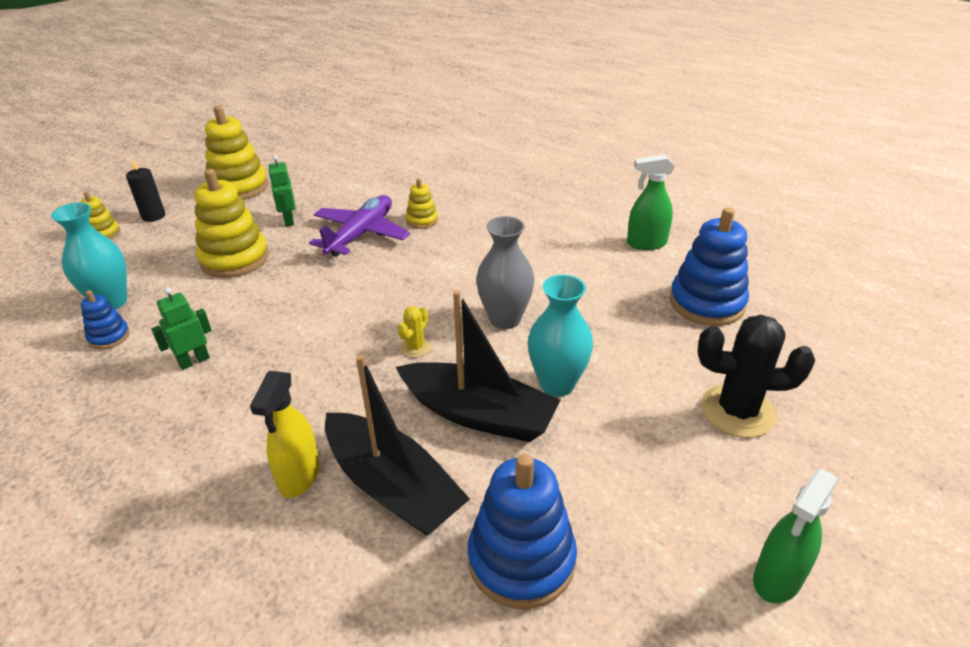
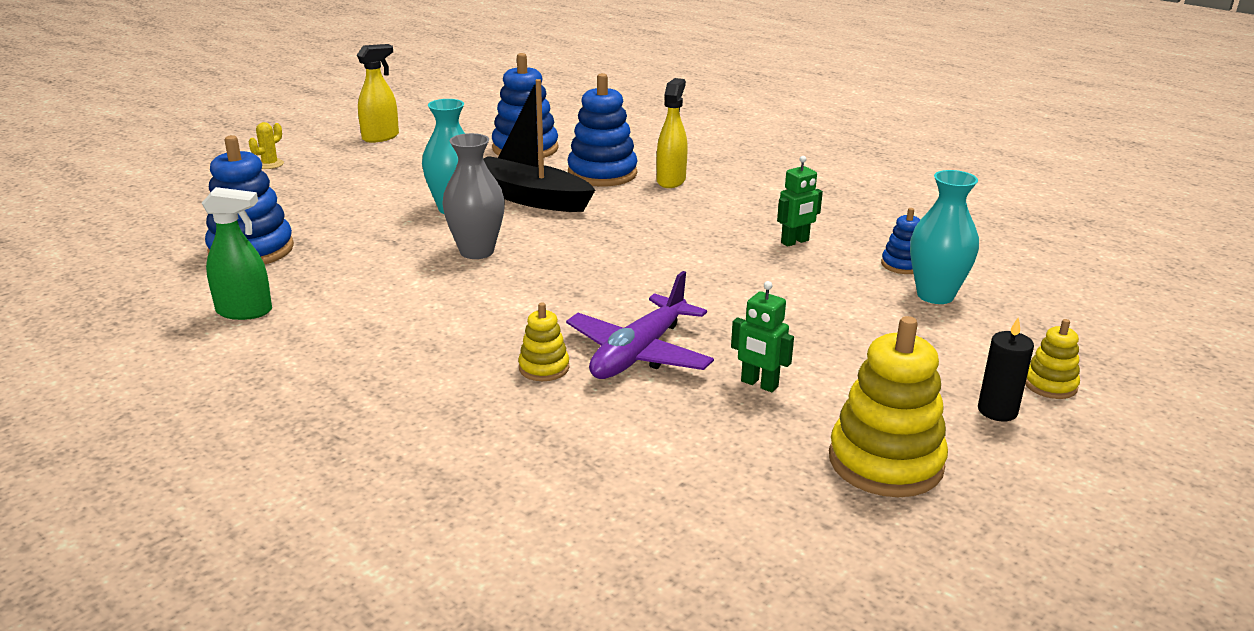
camera: 175 degrees left, 10 degrees down
yellow stacking toy [194,169,269,278] -> none
green robot [268,155,296,227] -> green robot turned 135 degrees clockwise [731,281,794,392]
black boat [325,355,470,536] -> blue stacking toy [568,73,638,187]
yellow cactus [398,306,431,358] -> yellow cactus moved to [249,122,284,169]
black cactus [698,315,815,438] -> none
green spray bottle [753,469,839,603] -> yellow spray bottle [357,44,399,143]

